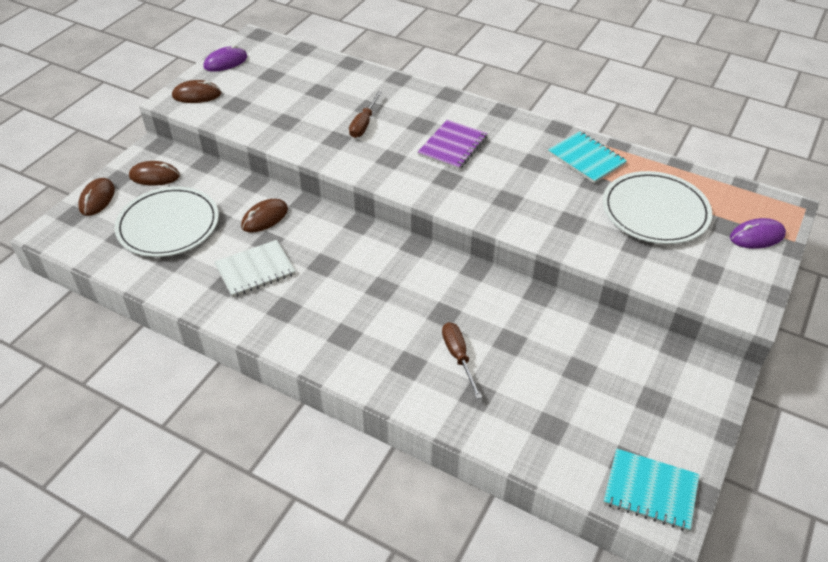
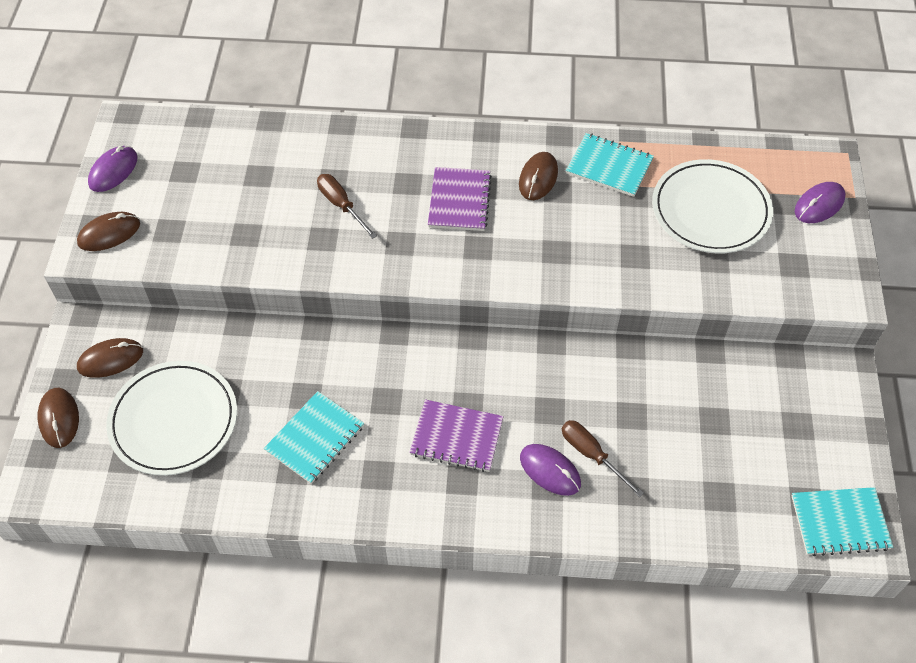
camera: 25 degrees left, 10 degrees up
white notebook [214,240,296,298] -> turquoise notebook [264,391,364,484]
brown mouse [241,199,288,233] -> brown mouse moved to [519,152,558,200]
brown screwdriver [349,91,382,138] -> brown screwdriver turned 150 degrees clockwise [317,174,377,239]
none -> purple notebook [409,400,504,472]
none -> purple mouse [520,444,581,496]

